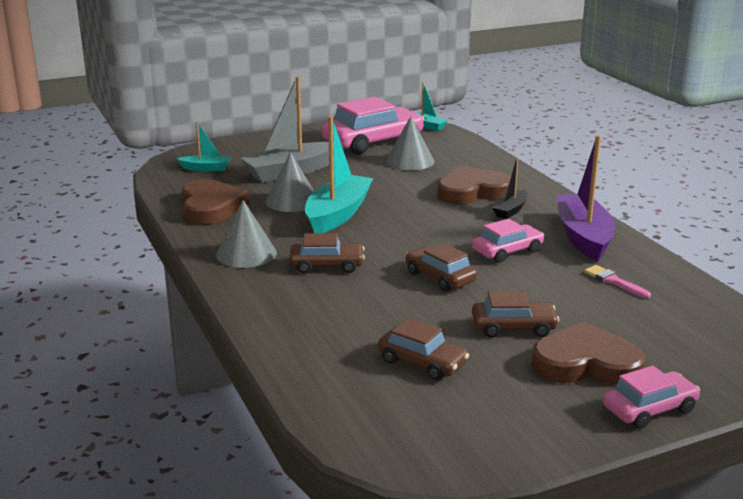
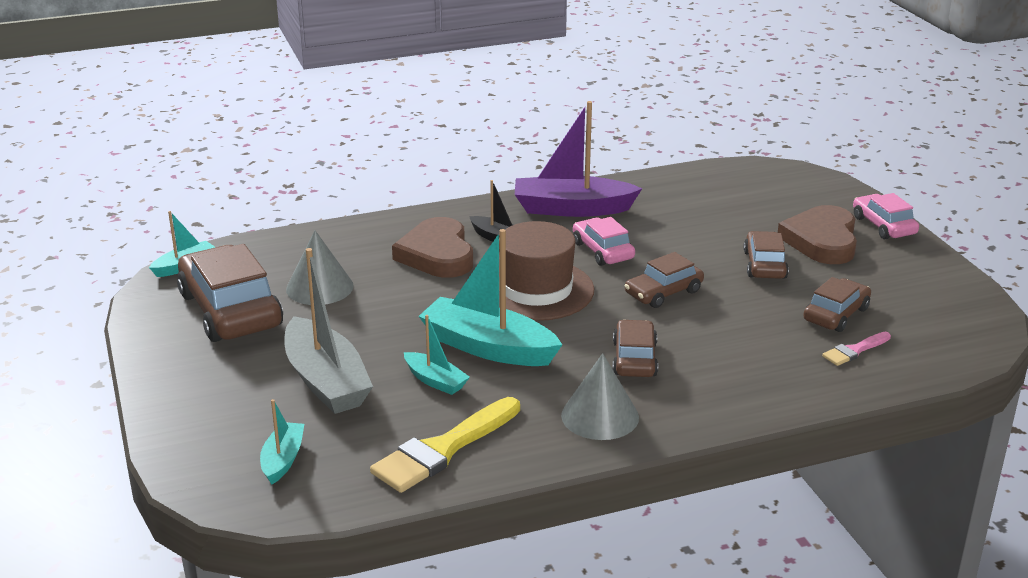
camera: 85 degrees left, 5 degrees up
brown heart [182,179,250,225] -> yellow brush [370,397,520,493]
grey cone [265,152,314,212] -> turquoise boat [404,315,470,395]
pink car [322,97,424,154] -> brown car [177,244,283,342]
pink brush [584,265,651,298] -> pink brush moved to [822,332,891,366]
none -> brown hat [499,221,594,321]

